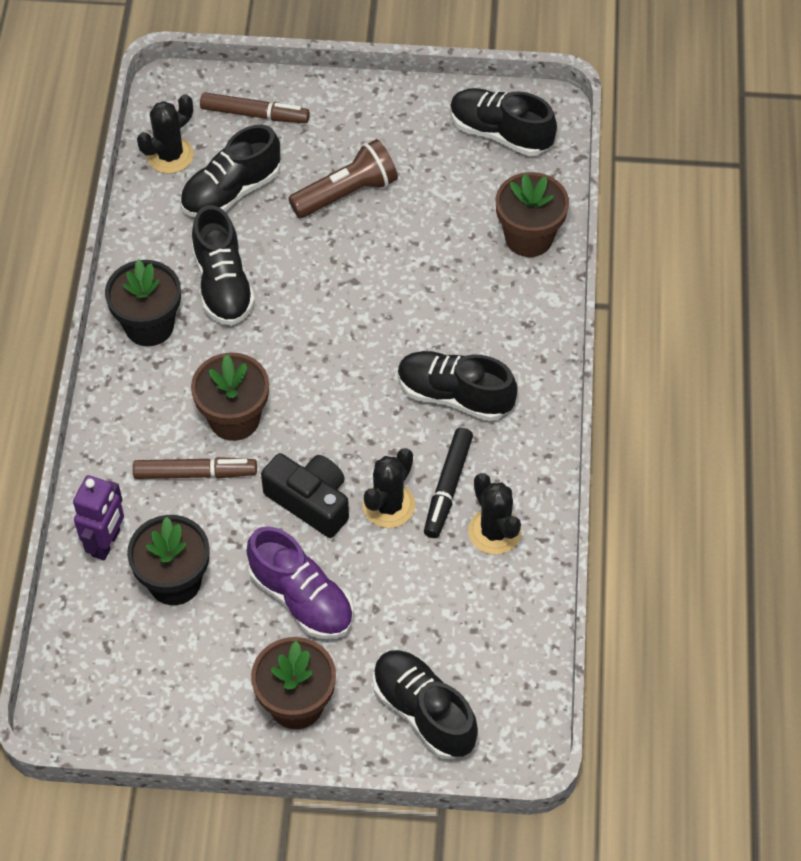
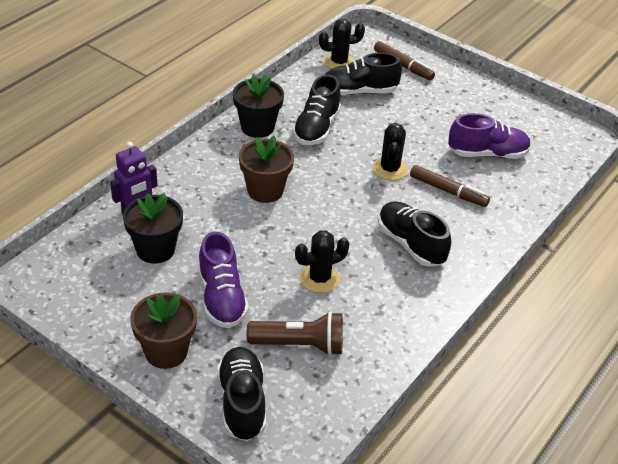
camera: 30 degrees right, 15 degrees down
brown marker [133,457,257,479] -> brown marker moved to [410,165,490,207]
black camera [261,453,349,538] -> none
brown flashlight [288,139,398,218] -> brown flashlight moved to [247,311,343,356]
black marker [424,428,473,538] -> none
black shoe [450,88,557,156] -> none
black cactus [468,473,521,554] -> black cactus moved to [373,123,408,180]
brown flower pot [496,172,569,257] -> none
none -> purple shoe [448,113,531,159]

